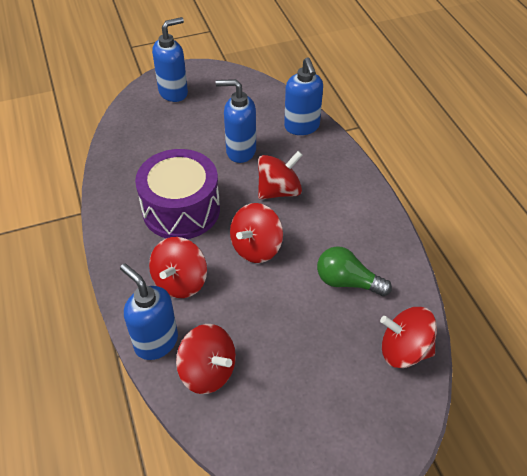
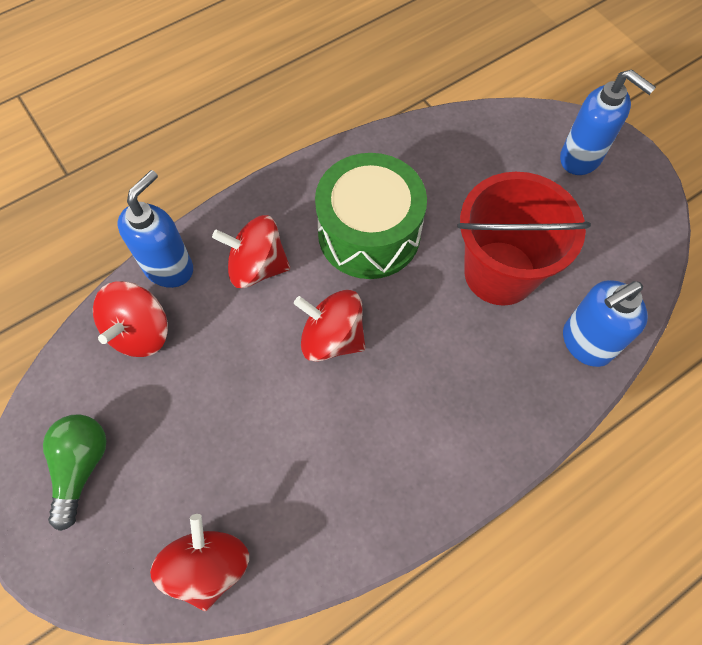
camera: 75 degrees right, 15 degrees up
purple drum [135,149,220,239] -> green drum [315,153,427,279]
blue soap dispenser [216,79,256,163] -> red bucket [457,172,591,306]
red spinning top [258,151,303,200] -> none
green light bulb [317,246,392,296] -> green light bulb moved to [43,415,107,531]

